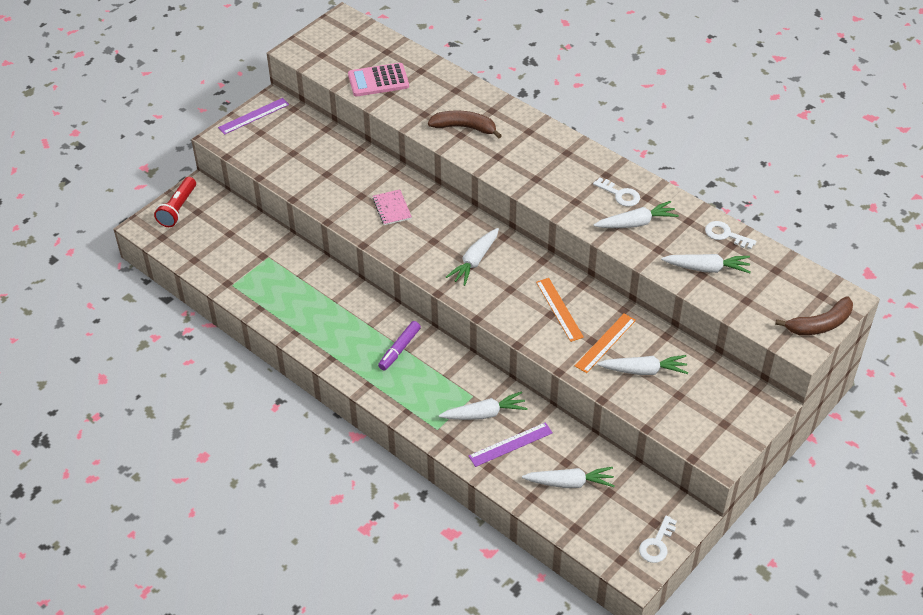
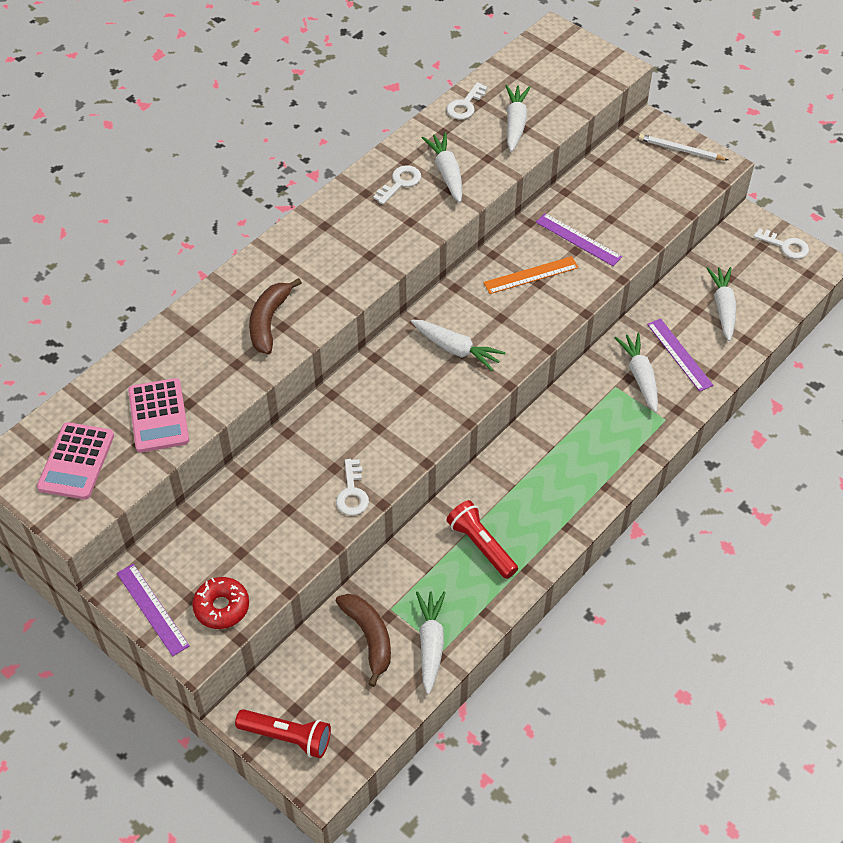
camera: 90 degrees left, 5 degrees up
pink notebook [373,189,412,225] -> none
purple marker [378,321,421,370] -> none
orange ruler [575,314,636,373] -> purple ruler [536,213,622,266]
white carrot [597,355,688,375] -> white carrot moved to [416,591,446,694]
brown banana [775,296,853,335] -> brown banana moved to [335,594,391,687]
none -> pink calculator [37,422,114,500]
none -> red donut [192,577,249,629]
none -> white key [336,459,369,515]
none -> red flashlight [447,500,518,579]
none -> white pencil [639,134,728,160]

